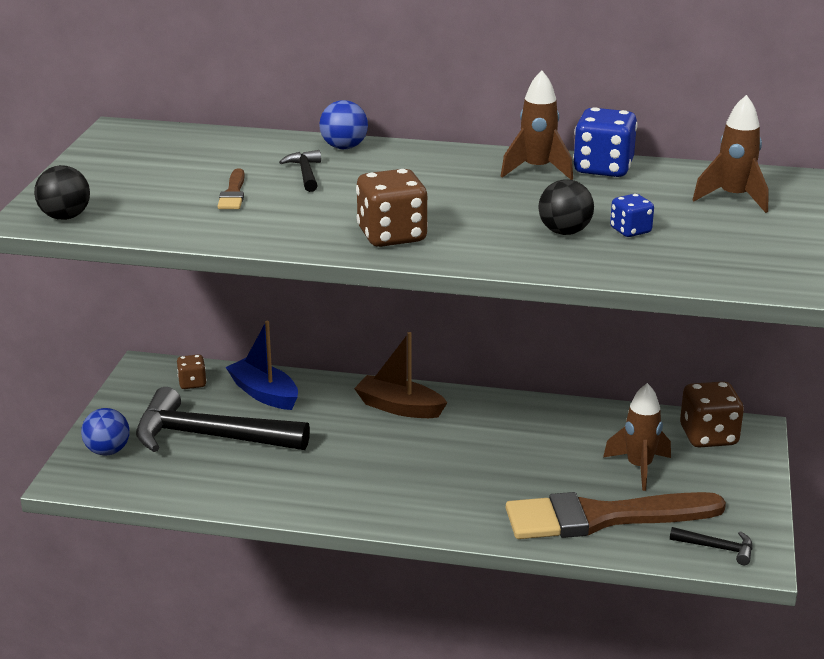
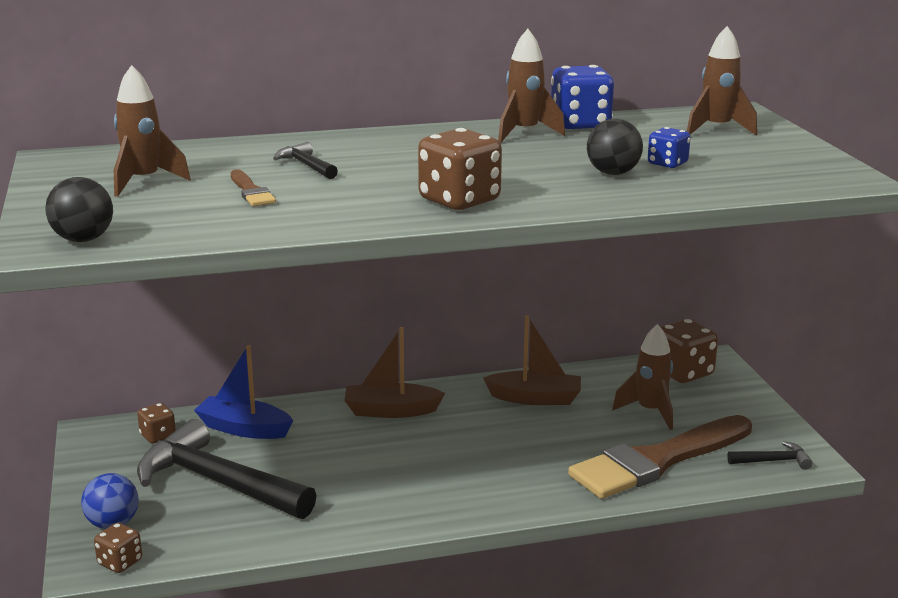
camera: 25 degrees left, 5 degrees down
black hammer [136,387,310,452] -> black hammer turned 45 degrees clockwise [137,419,317,519]
blue ball [319,100,368,149] -> none
none -> brown dice [94,523,142,573]
none -> brown rocket [114,65,191,197]
none -> brown boat [483,315,581,405]

